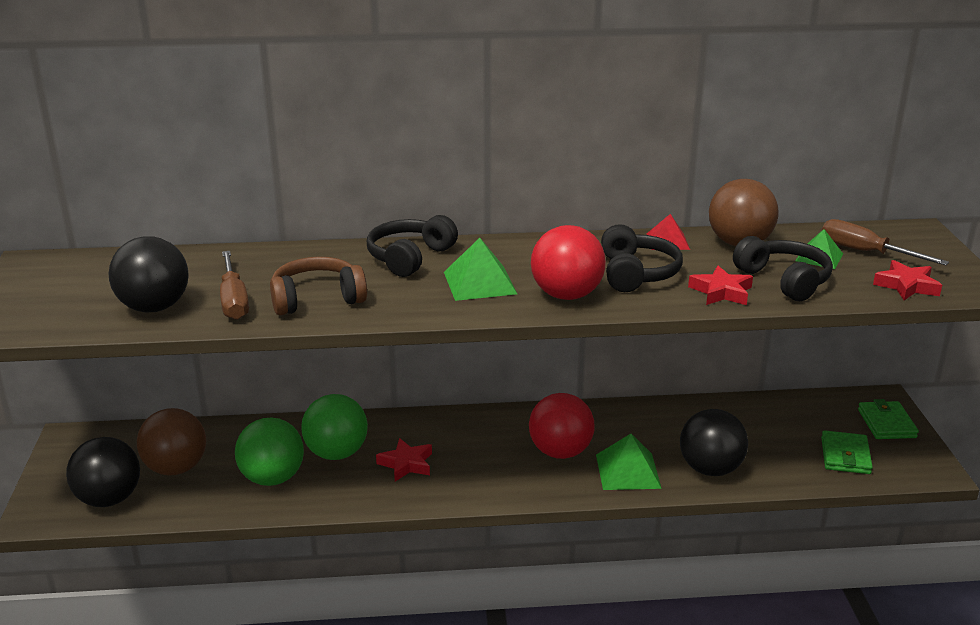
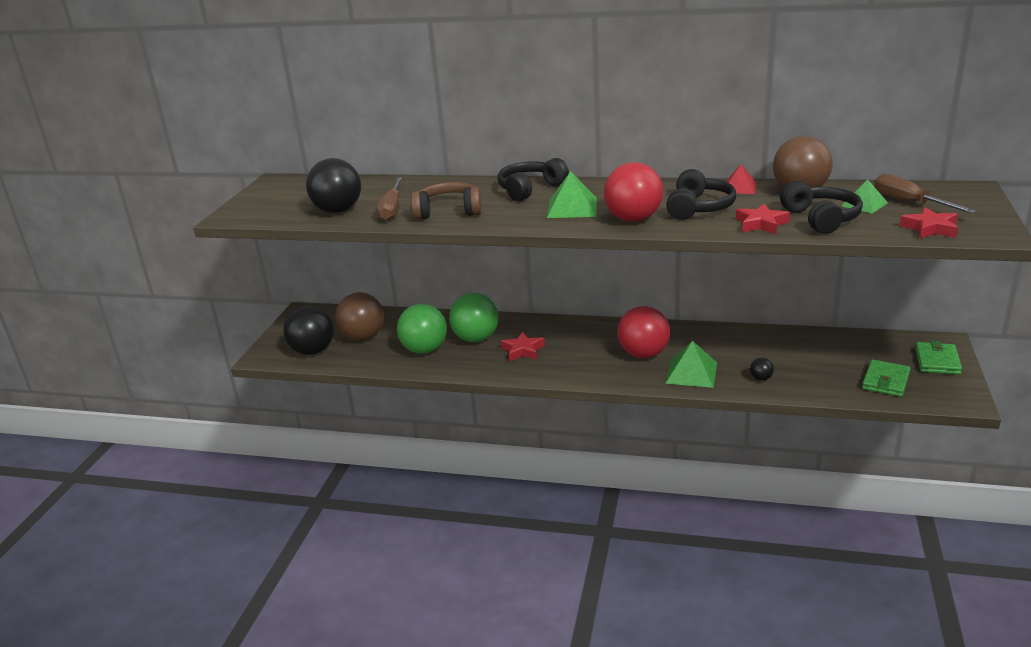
camera: 20 degrees right, 0 degrees up
black ball [680,409,748,476] -> black ball [750,358,774,381], size x0.42

